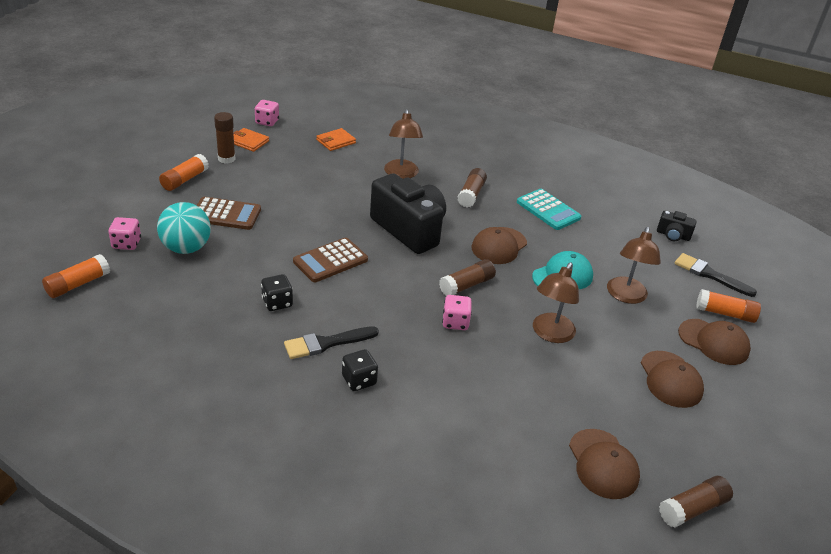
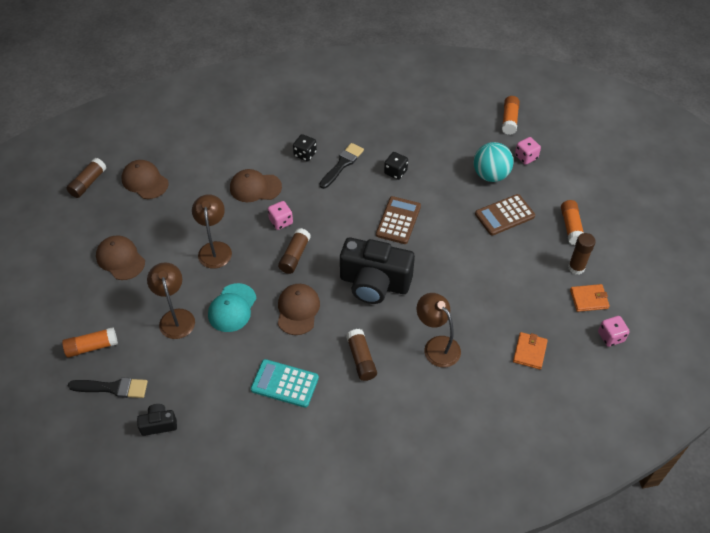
camera: 150 degrees right, 15 degrees up
brown cap [678,319,751,365] -> brown cap moved to [230,169,282,202]

